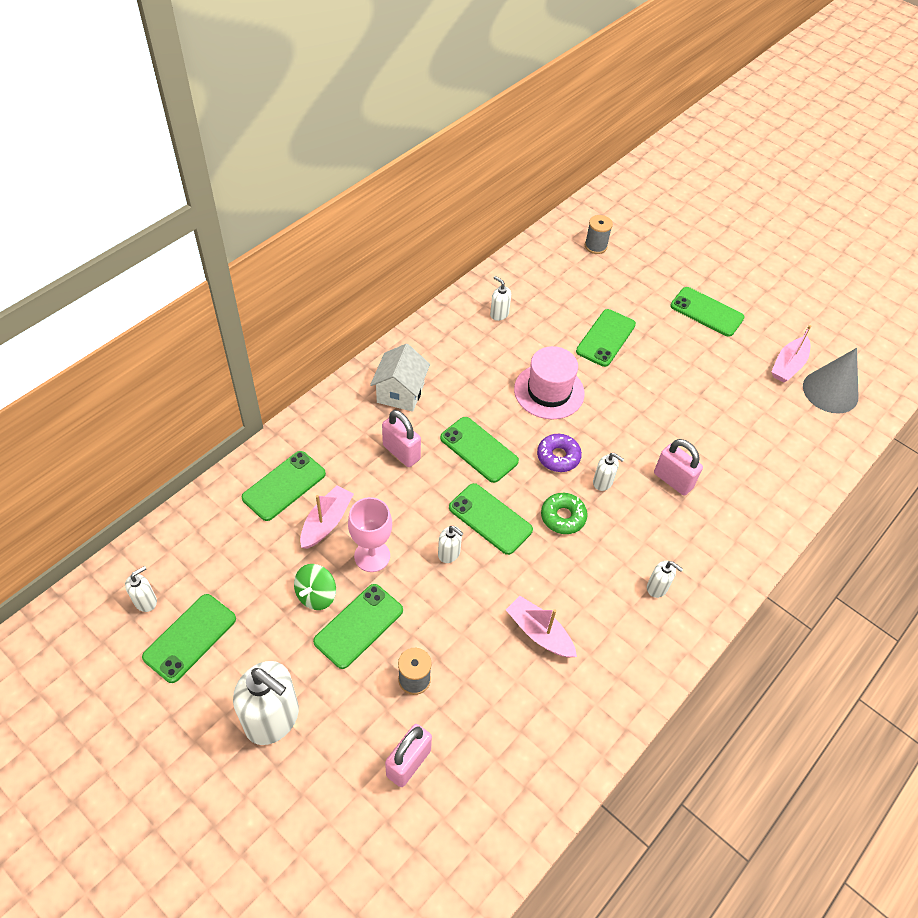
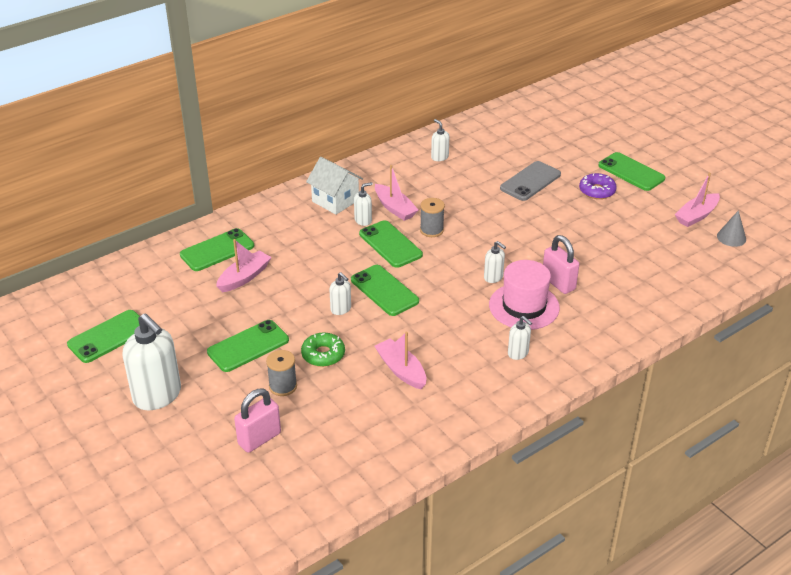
camera: 15 degrees right, 15 degrees down
white soap dispenser [125,566,157,612] -> white soap dispenser moved to [354,182,373,226]
green spinning top [294,564,336,610] -> none
pink goblet [348,497,392,572] -> none
white house [370,343,430,412] -> white house turned 75 degrees counterclockwise [306,157,363,215]
pink padlock [382,410,421,467] -> none
pink hat [514,346,585,419] -> pink hat moved to [489,260,560,330]
purple donut [537,434,582,472] -> purple donut moved to [579,173,617,199]
green donut [541,493,588,534] -> green donut moved to [301,332,345,367]
green phone [576,309,636,367] -> grey phone [500,161,561,201]
grey spool [585,215,613,254] -> grey spool moved to [420,198,445,237]
grey cone [803,348,859,414] -> grey cone [717,210,746,247], size x0.55
none -> pink boat [375,165,418,221]

